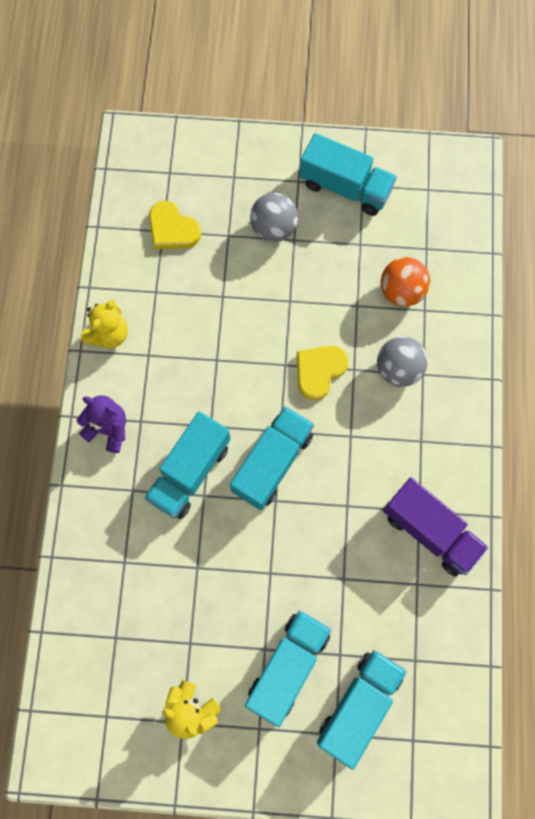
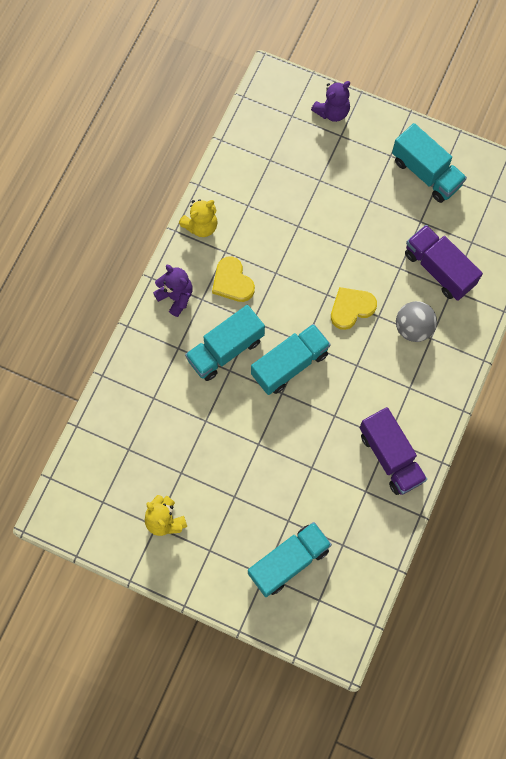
camera: 20 degrees right, 0 degrees up
yellow heart [149,201,201,249] -> yellow heart moved to [212,256,255,302]
turquoise truck [245,610,331,727] -> none
grey ball [250,193,298,242] -> none
orange ball [381,257,430,307] -> purple truck [405,225,483,301]
none -> purple teddy bear [311,81,350,122]

